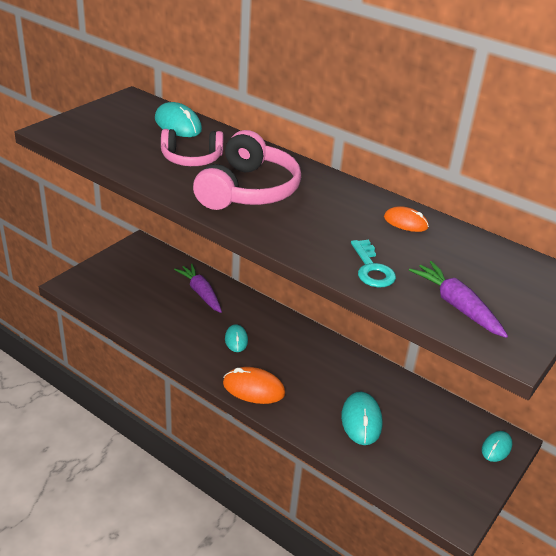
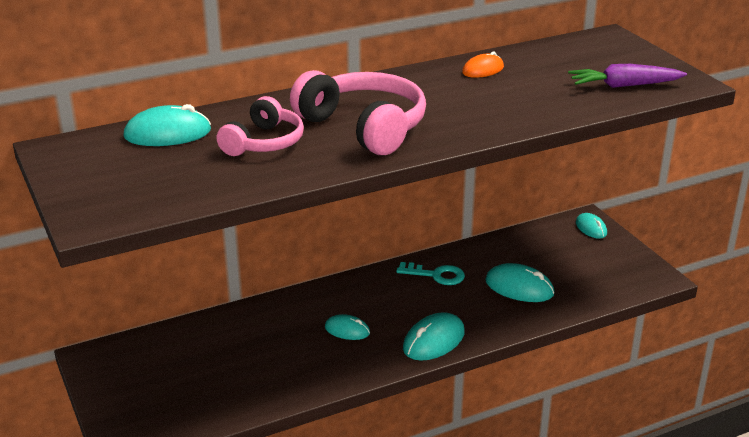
camera: 60 degrees left, 5 degrees down
purple carrot [174,264,222,313] -> none
orange mouse [223,367,285,404] -> turquoise mouse [403,312,465,361]
turquoise key [351,240,396,287] -> turquoise key moved to [396,262,465,285]

